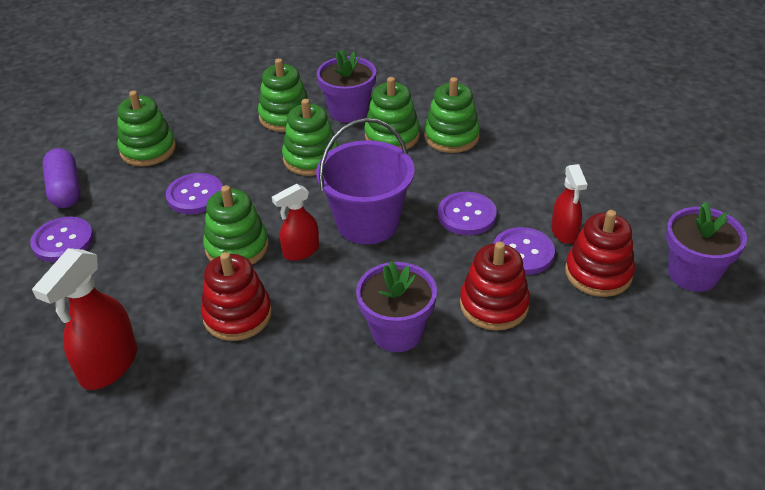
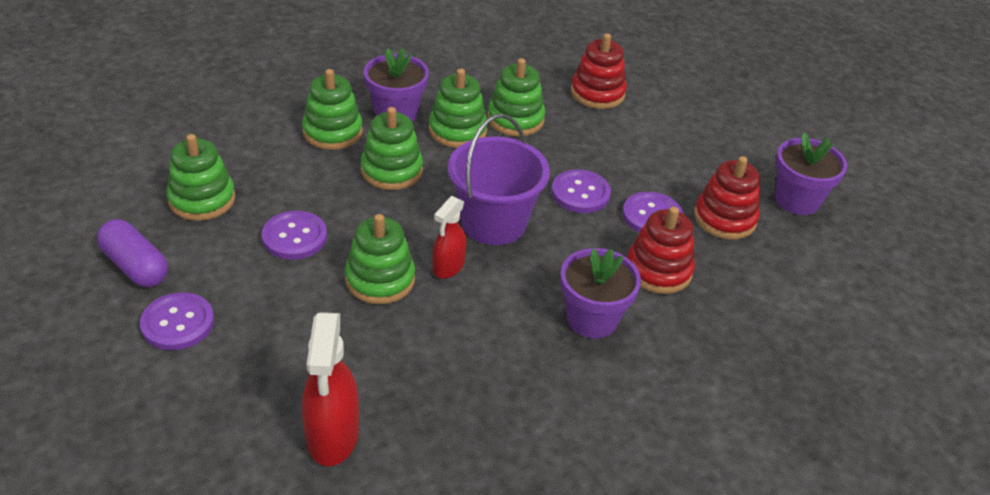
camera: 30 degrees left, 0 degrees up
red stacking toy [201,252,272,341] -> red stacking toy moved to [571,34,627,109]
red spray bottle [551,164,588,244] -> none

